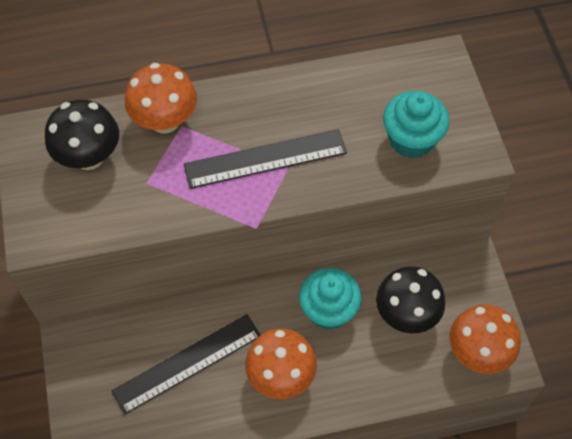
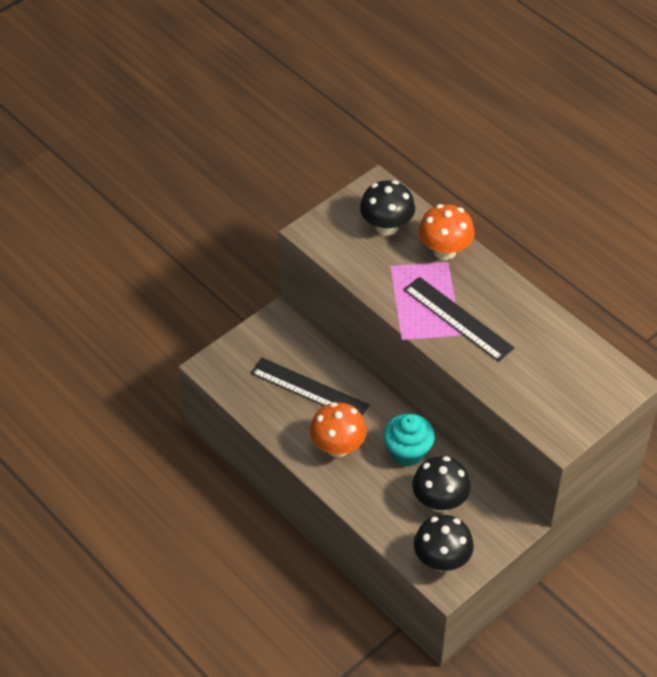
camera: 60 degrees right, 10 degrees down
turquoise cupcake [383,91,449,158] -> none
orange mushroom [449,305,521,374] -> black mushroom [414,515,474,572]

